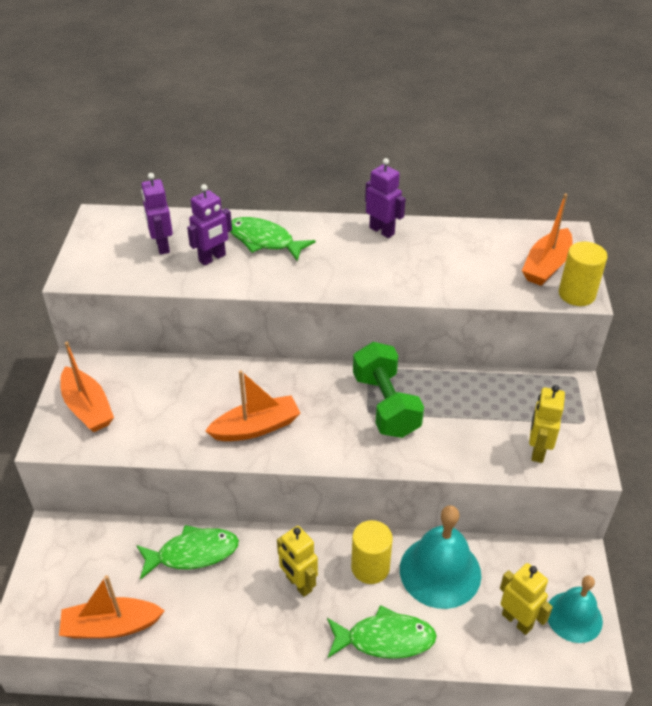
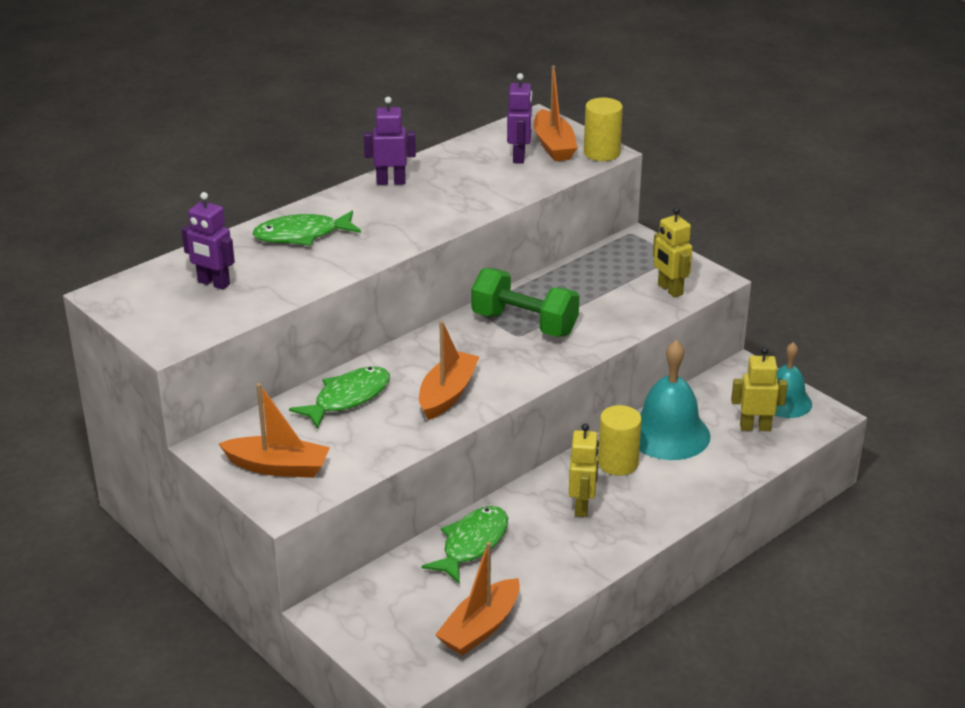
camera: 45 degrees left, 10 degrees down
purple robot [187,184,232,266] -> purple robot moved to [507,73,532,164]
yellow robot [277,526,318,597] -> yellow robot turned 90 degrees counterclockwise [569,424,599,517]
green fish [327,605,437,659] -> green fish moved to [289,367,390,429]

